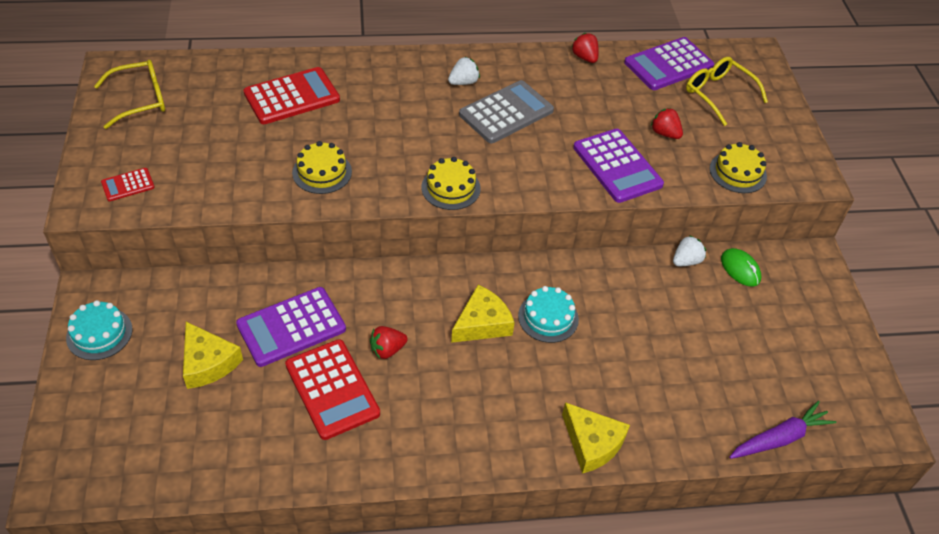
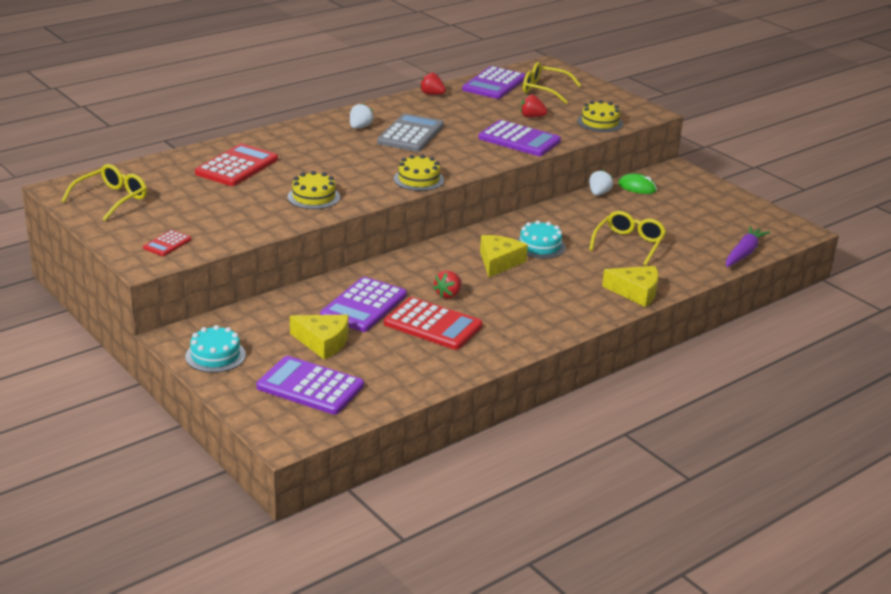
camera: 30 degrees left, 20 degrees down
none -> purple calculator [256,356,364,415]
none -> yellow glasses [589,211,666,266]

